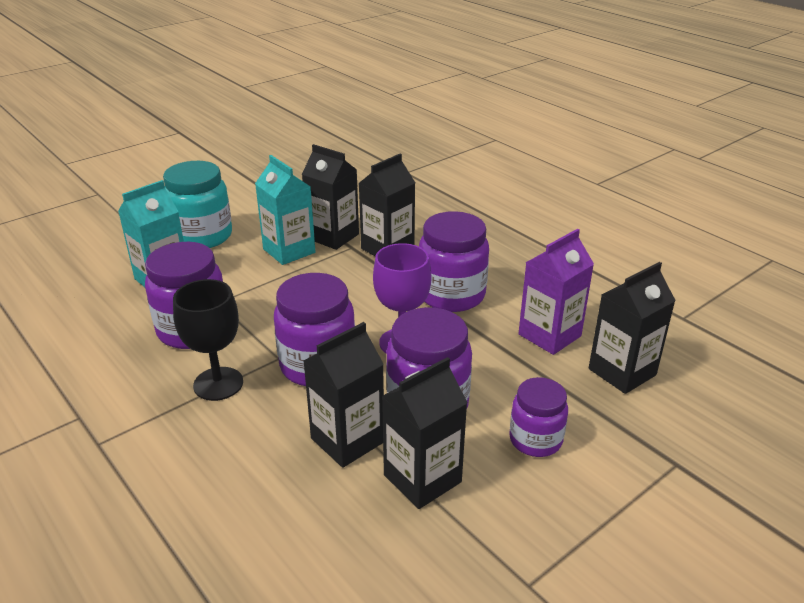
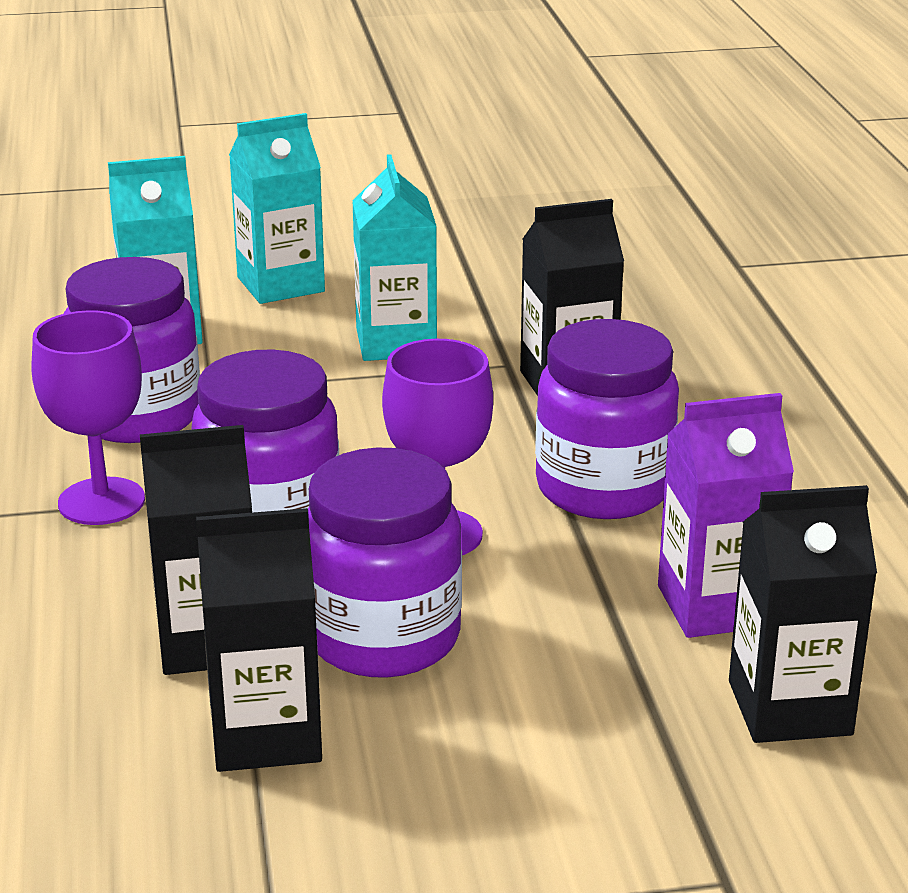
camera: 30 degrees right, 5 degrees down
turquoise jar [163,161,232,248] -> turquoise carton [229,113,325,304]
black goblet [173,279,243,401] -> purple goblet [32,310,145,525]
black carton [302,144,359,250] -> none
purple jar [509,377,568,457] -> none

